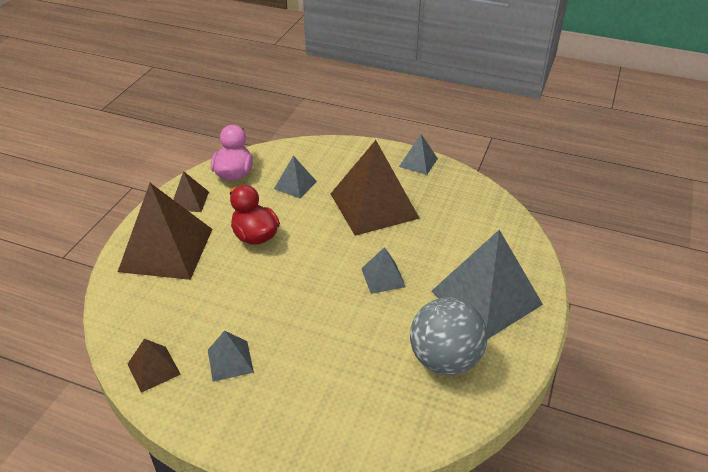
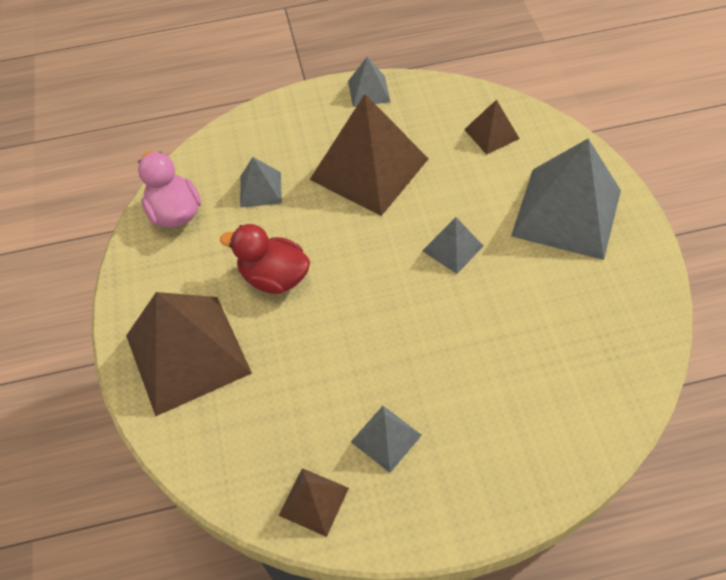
camera: 30 degrees left, 15 degrees up
brown pyramid [173,171,209,212] -> brown pyramid moved to [464,100,520,155]
grey ball [410,297,488,375] -> none

